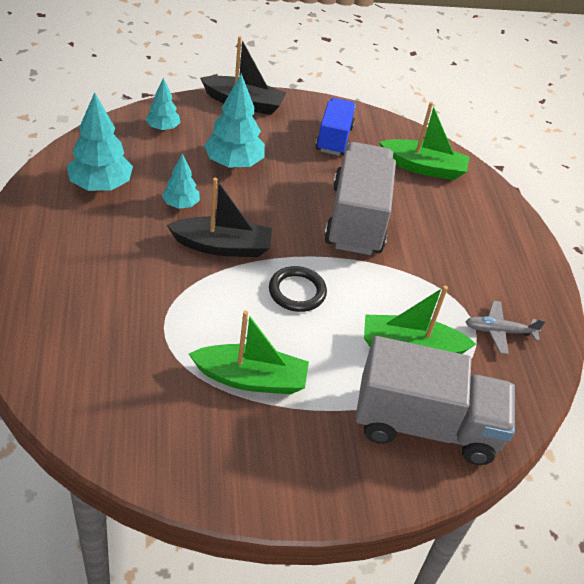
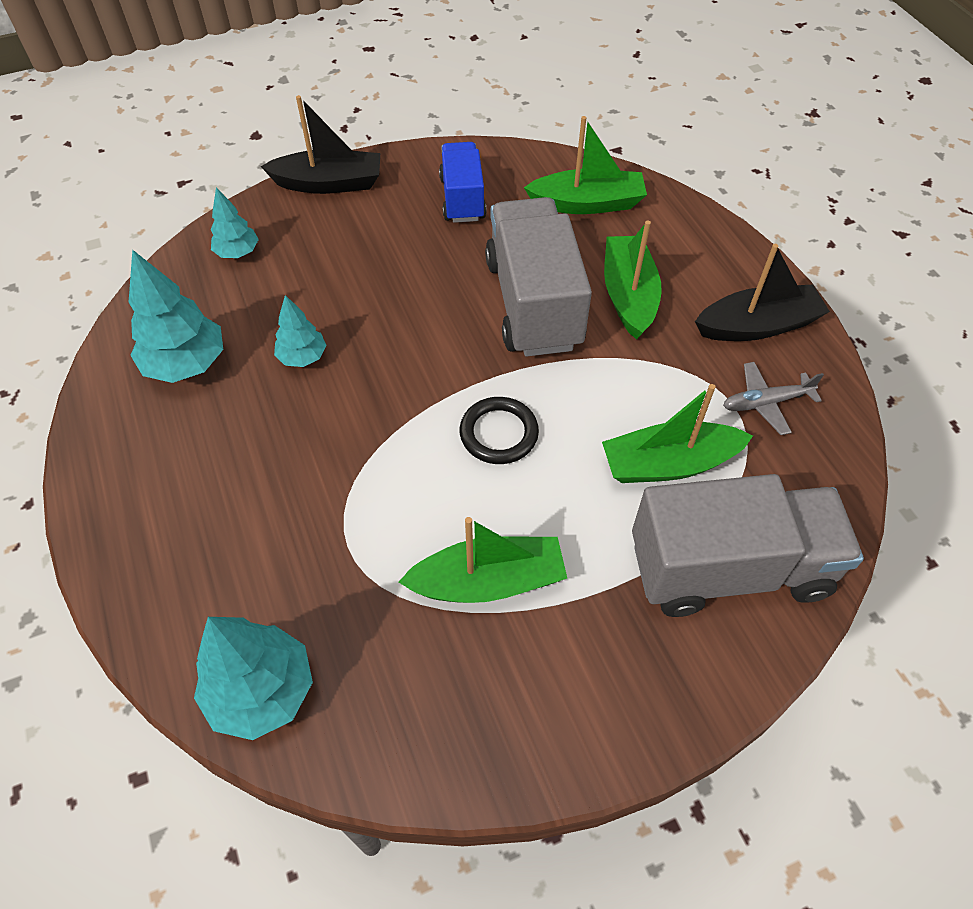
camera: 10 degrees left, 10 degrees up
black boat [167,178,272,257] -> black boat moved to [695,244,830,341]
turquoise tree [204,73,265,168] -> turquoise tree moved to [194,617,313,740]
none -> green boat [604,220,662,340]

